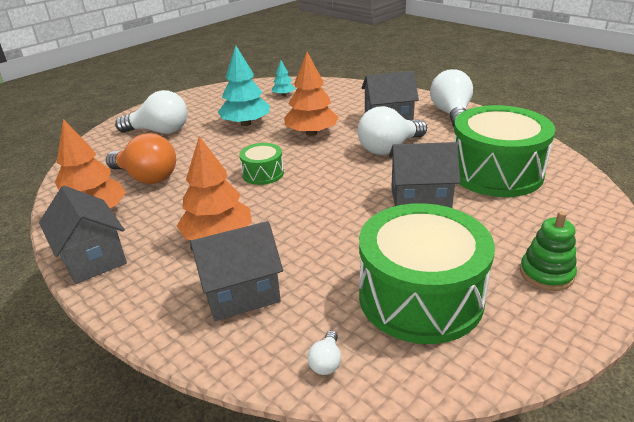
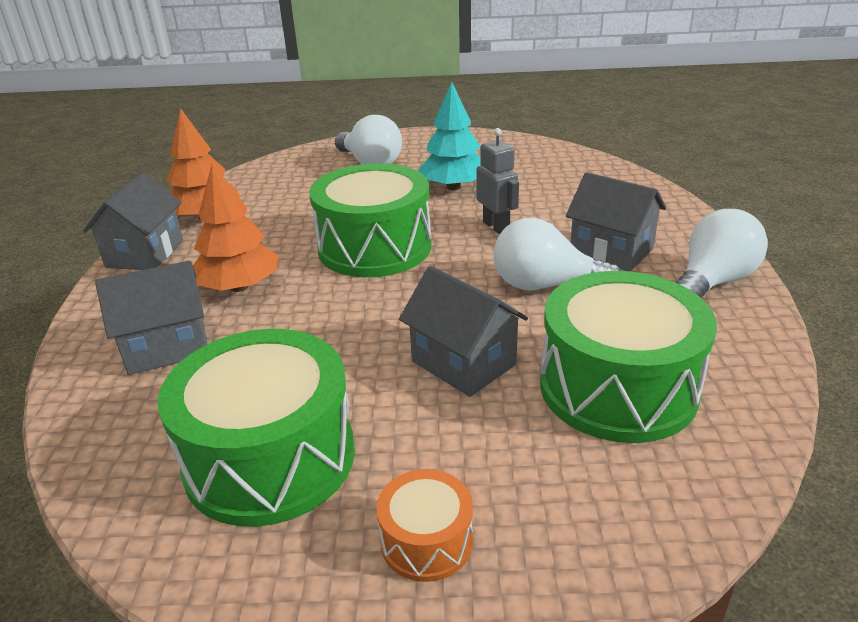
camera: 45 degrees right, 0 degrees up
orange light bulb [106,133,176,184] -> none
grey house [190,221,283,321] -> grey house turned 45 degrees counterclockwise [95,261,207,375]
green drum [239,143,284,185] -> green drum [309,163,431,277], size x2.10
turquoise tree [272,60,295,96] -> none
orange tree [284,52,339,136] -> grey robot [476,128,519,234]
white light bulb [307,331,341,375] -> none
green stacking toy [520,211,577,291] -> orange drum [377,469,473,582]

